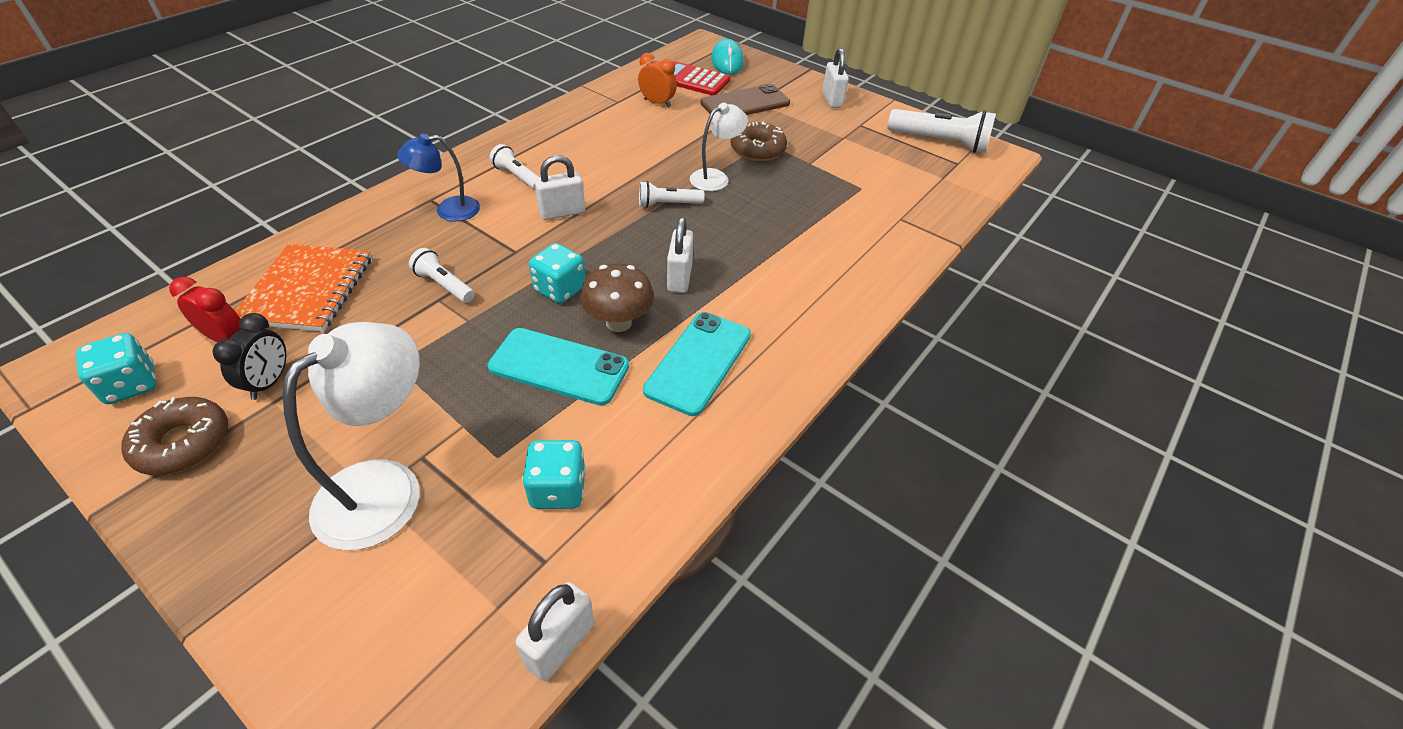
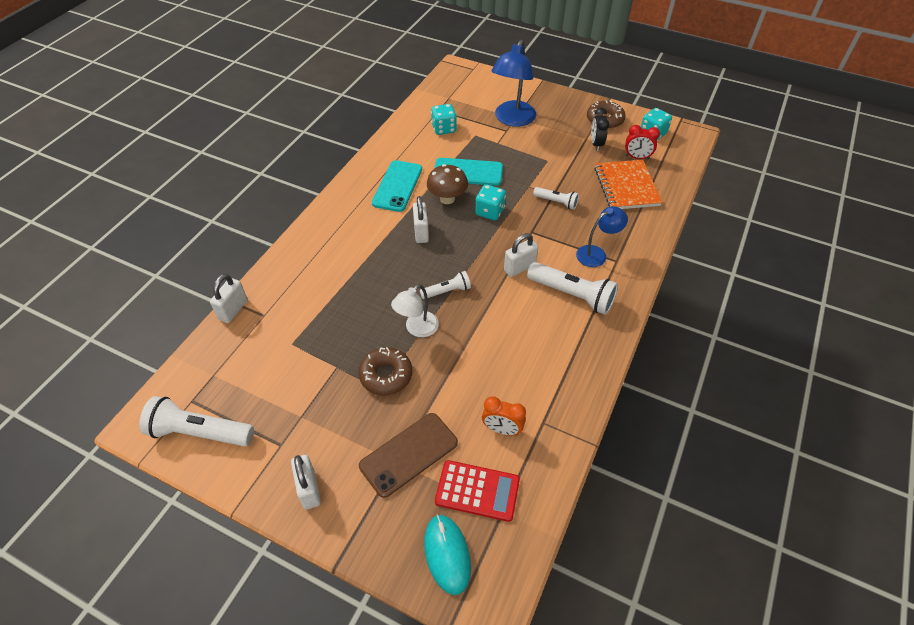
camera: 170 degrees right, 5 degrees up
white lamp [283,322,420,550] -> blue lamp [491,40,536,127]
white flashlight [490,144,539,190] -> white flashlight [527,262,618,315], size x1.76
white padlock [516,582,595,681] -> white padlock moved to [210,274,248,323]

